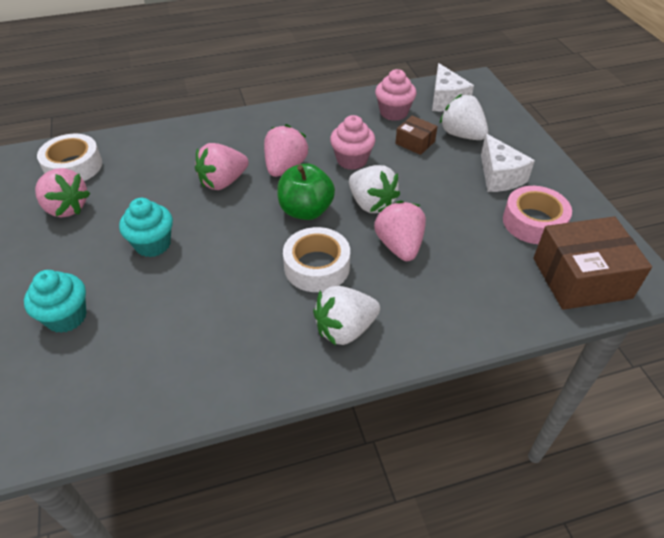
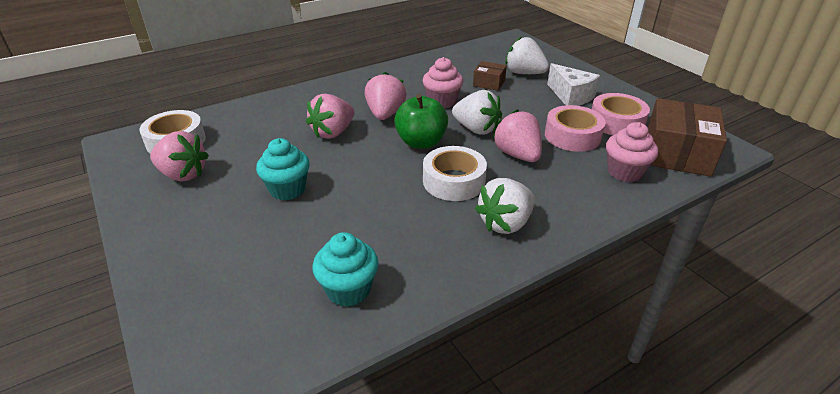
camera: 15 degrees left, 10 degrees down
turquoise cupcake [24,270,86,333] -> turquoise cupcake moved to [312,232,379,307]
pink cupcake [375,69,417,121] -> pink cupcake moved to [606,122,658,182]
white cheese [432,63,474,111] -> none
brown box [533,216,652,310] -> brown box turned 45 degrees counterclockwise [648,98,727,177]
none -> pink tape [545,105,606,152]

